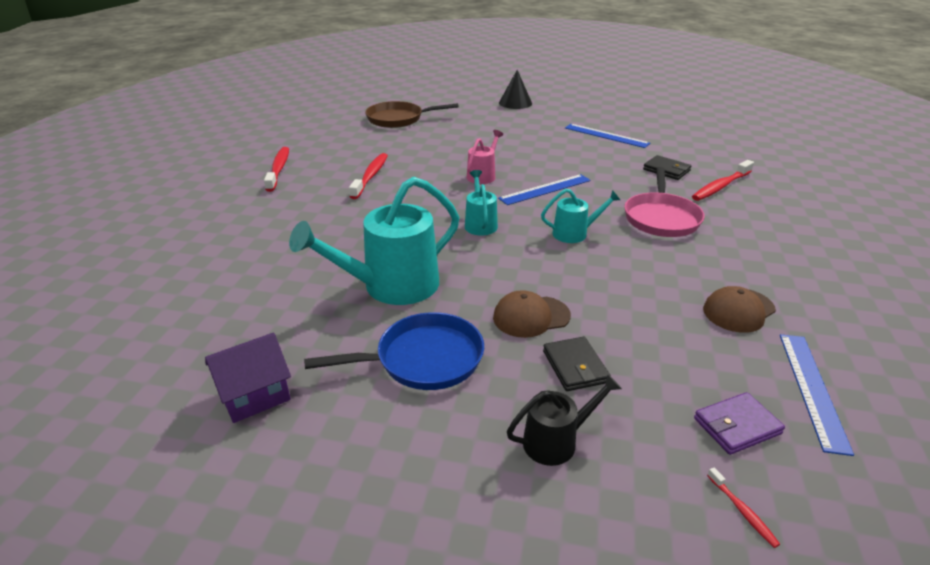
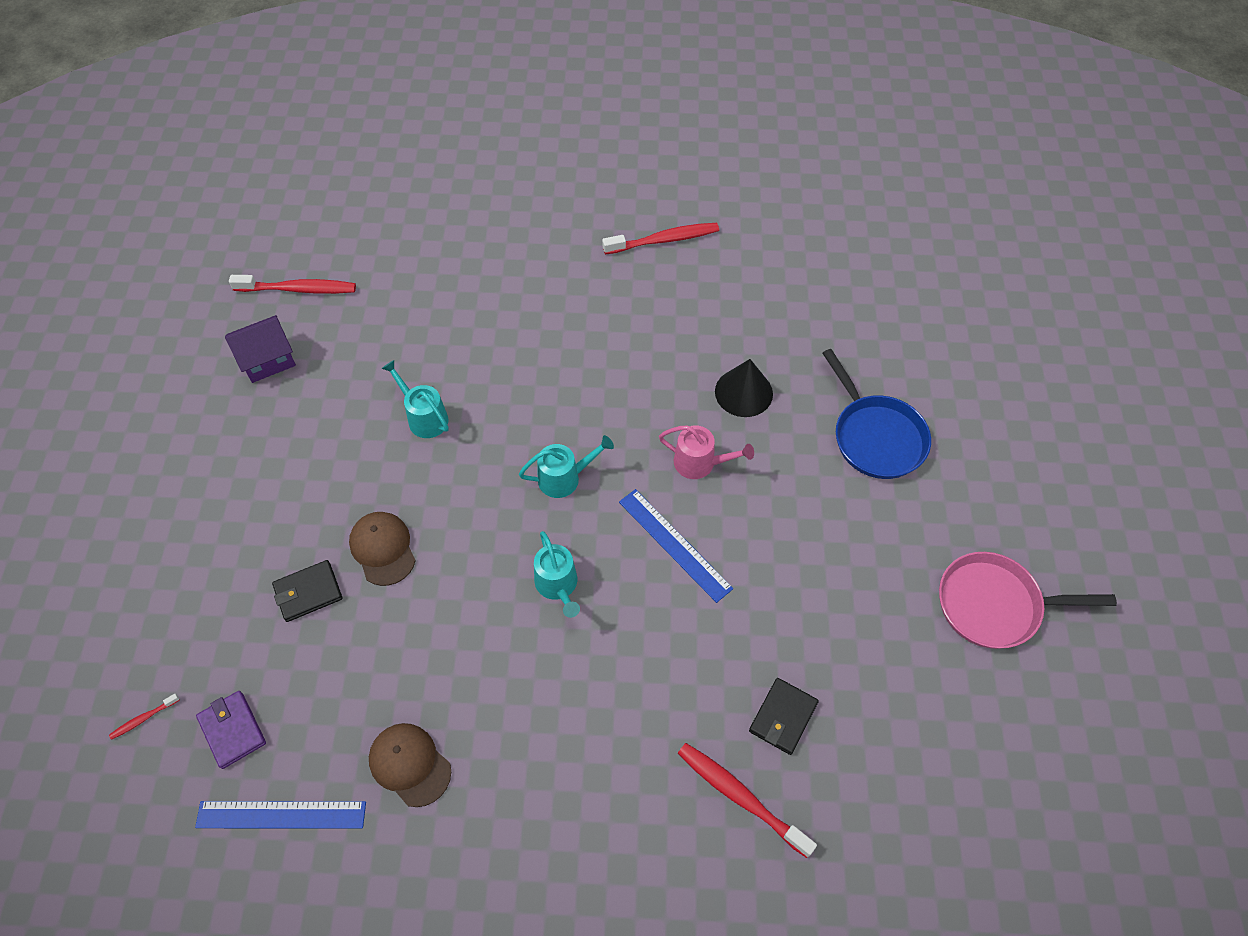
camera: 80 degrees right, 25 degrees up
purple house [205,333,291,423] -> purple house turned 75 degrees counterclockwise [225,315,296,383]
turquoise watering can [289,176,459,305] -> turquoise watering can [382,360,449,438], size x0.52
blue pan [304,312,484,390] -> blue pan moved to [823,349,931,479]
red toothbrush [349,153,388,199] -> red toothbrush moved to [229,275,356,294]
brown pan [365,101,459,128] -> none
black cone [499,70,532,109] -> black cone moved to [715,359,773,417]
black watering can [507,374,622,466] -> none
blue ruler [565,124,650,148] -> none
pink pan [624,167,705,237] -> pink pan moved to [939,552,1117,649]

